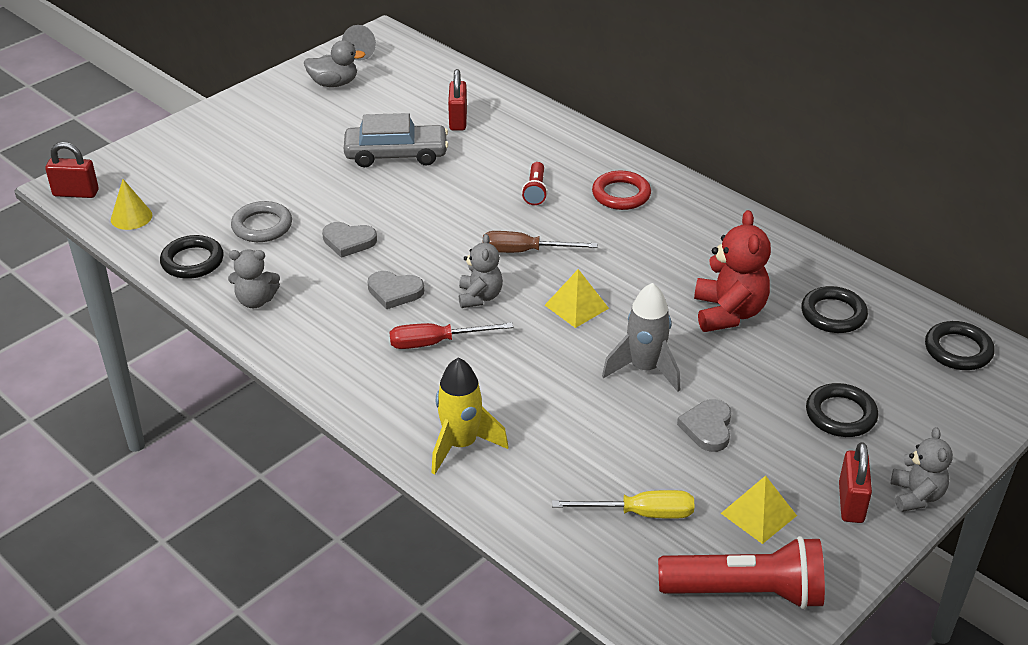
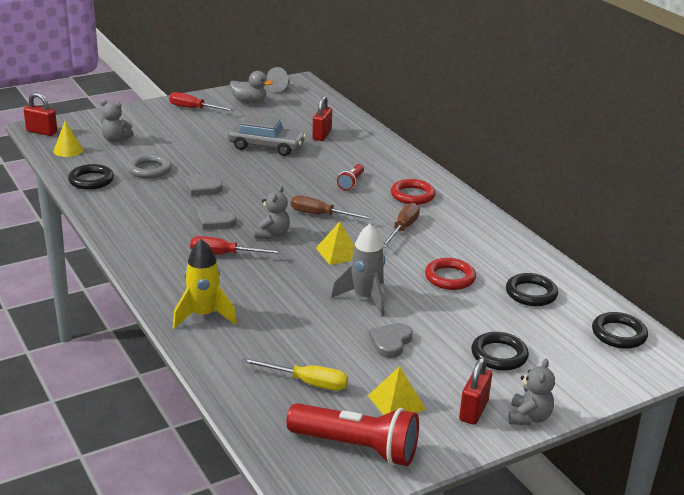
camera: 15 degrees right, 10 degrees down
grey teddy bear [228,249,280,308] -> grey teddy bear moved to [100,99,134,143]
red teddy bear [694,210,771,332] -> red ring [425,258,476,290]
none -> red screwdriver [169,92,236,112]
none -> brown screwdriver [382,203,420,248]

